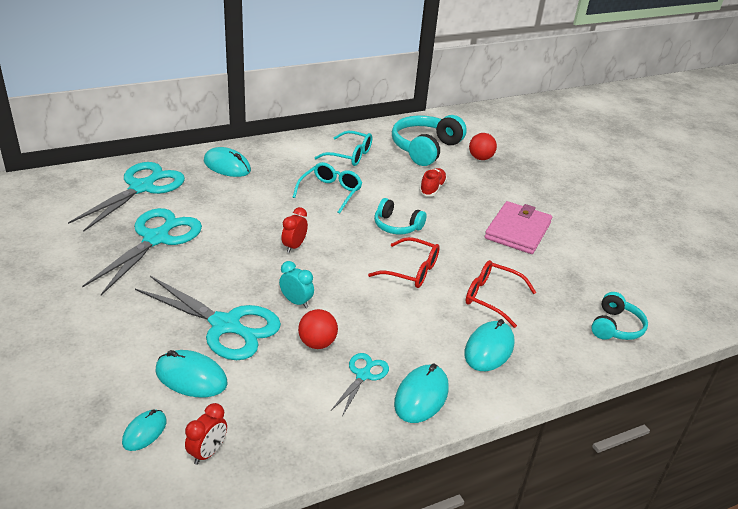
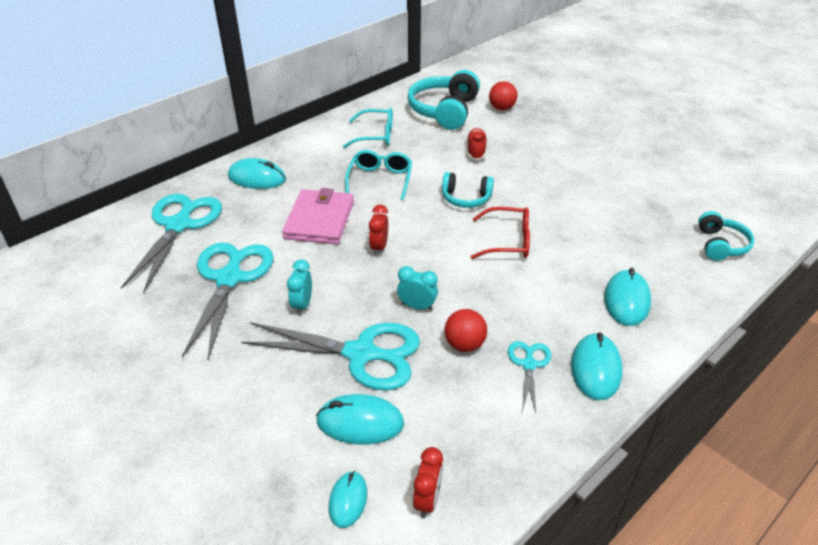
camera: 15 degrees left, 5 degrees up
red glasses [466,260,536,328] -> none
pink wallet [485,201,552,254] -> pink wallet moved to [282,188,354,245]
none -> turquoise clock [287,259,312,316]

